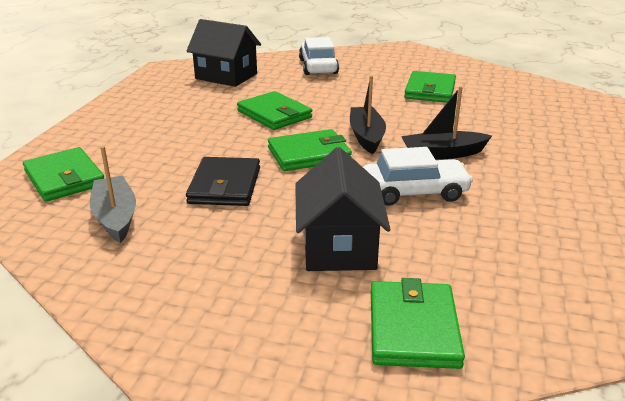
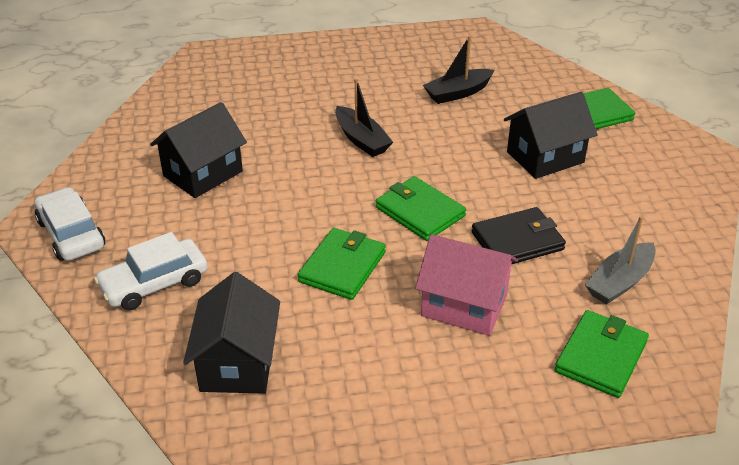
camera: 115 degrees left, 10 degrees up
black boat [350,76,386,154] -> black boat moved to [423,36,494,104]
white car [363,147,473,206] -> white car moved to [34,187,105,261]
green wallet [404,71,456,103] -> black house [150,102,247,198]
none -> pink house [415,234,518,336]

